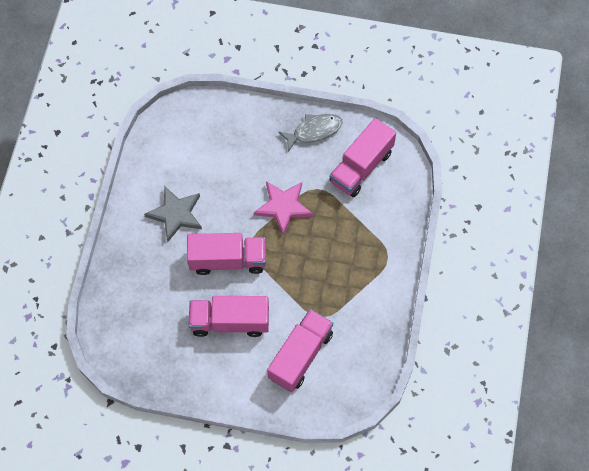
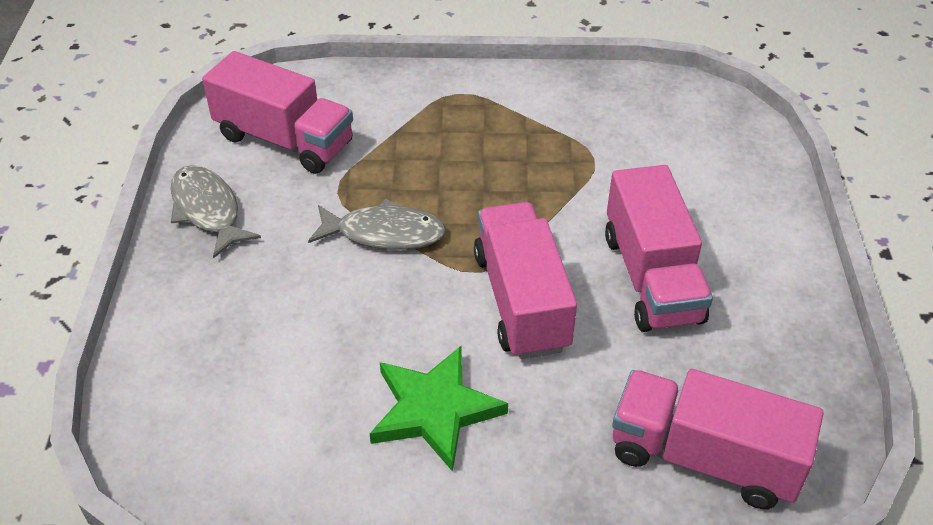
camera: 100 degrees left, 20 degrees down
grey star [144,186,202,242] -> green star [370,346,508,472]
pink star [254,181,313,235] -> grey fish [308,198,446,250]
pink truck [267,309,333,392] -> pink truck moved to [612,369,824,509]

